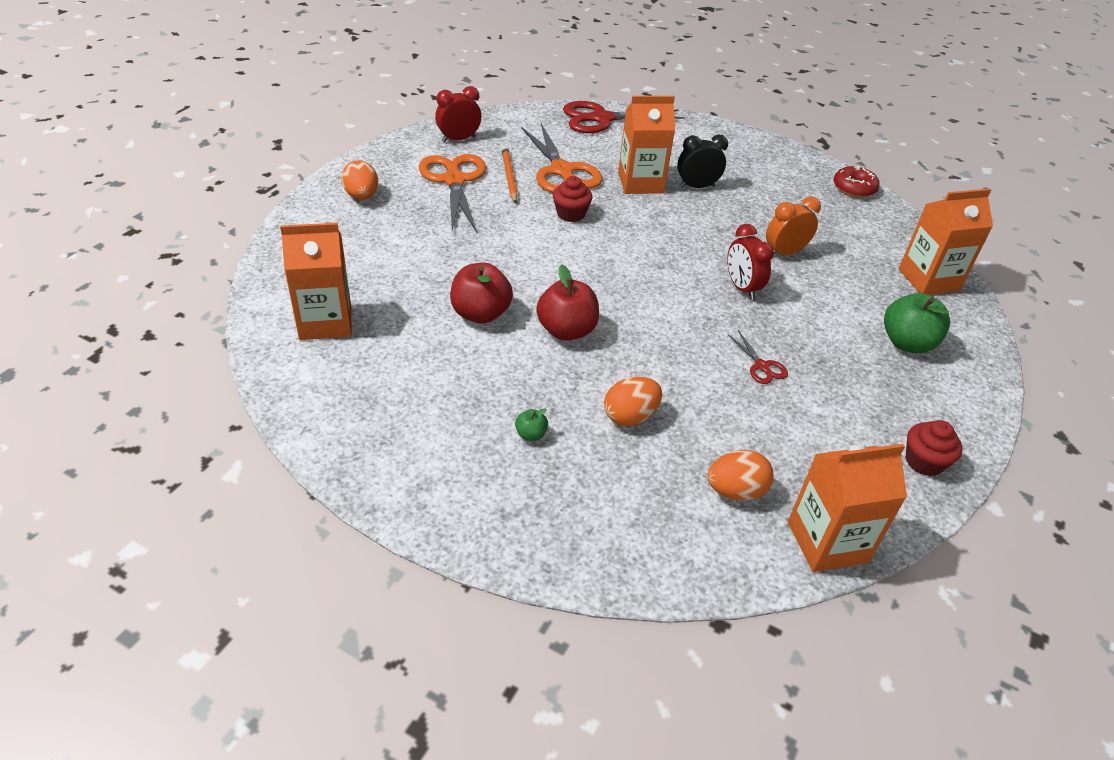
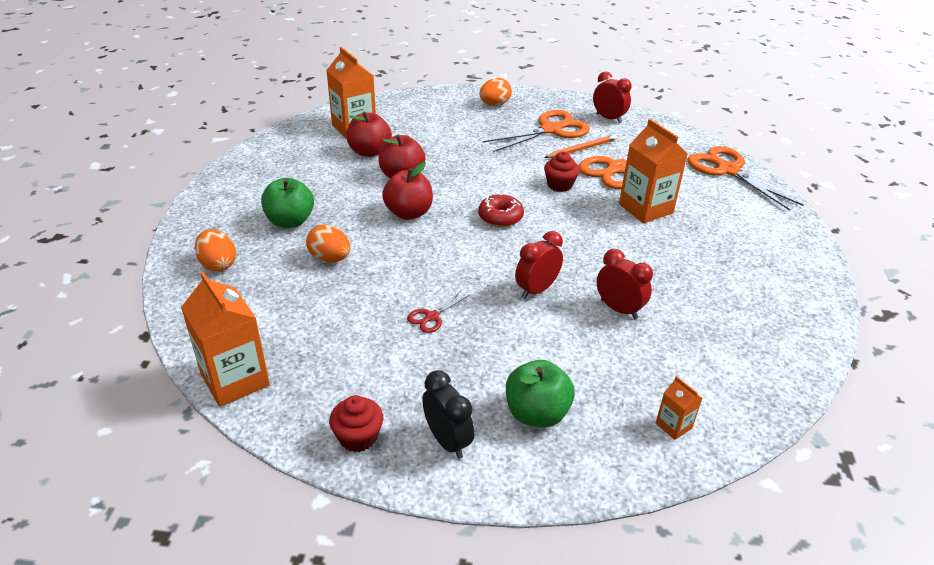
camera: 70 degrees right, 5 degrees down
green apple [515,408,548,441] -> green apple [261,178,314,228], size x2.15
red scissors [563,101,685,133] -> orange scissors [687,146,804,211]
black clock [677,134,728,188] -> black clock moved to [422,370,474,459]
orange egg [708,450,774,501] -> orange egg moved to [195,229,236,272]
orange clock [766,197,821,255] -> red clock [597,249,653,319]
red donut [833,166,880,198] -> red donut moved to [478,193,524,227]
orange carton [899,189,993,295] -> orange carton [656,376,702,440], size x0.48
none -> red apple [347,112,392,157]

